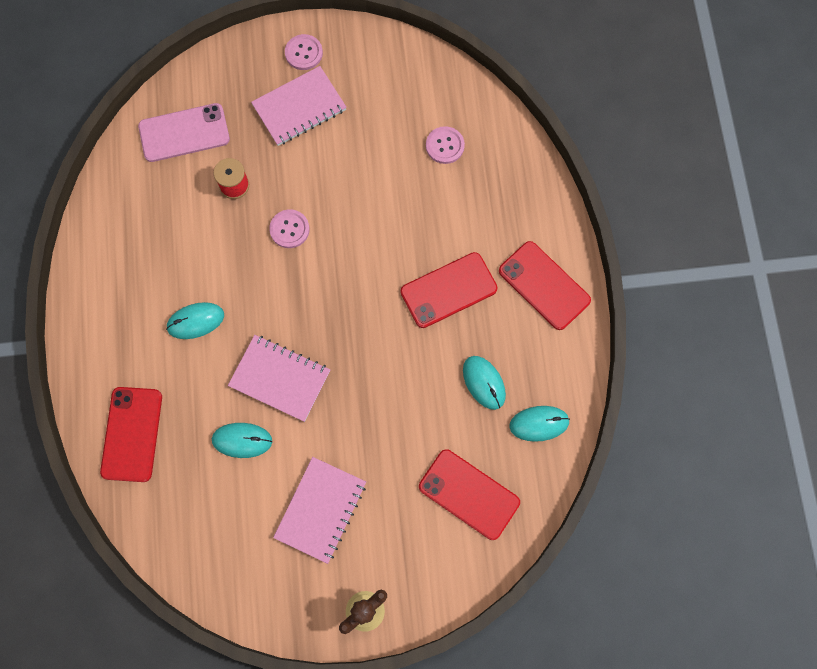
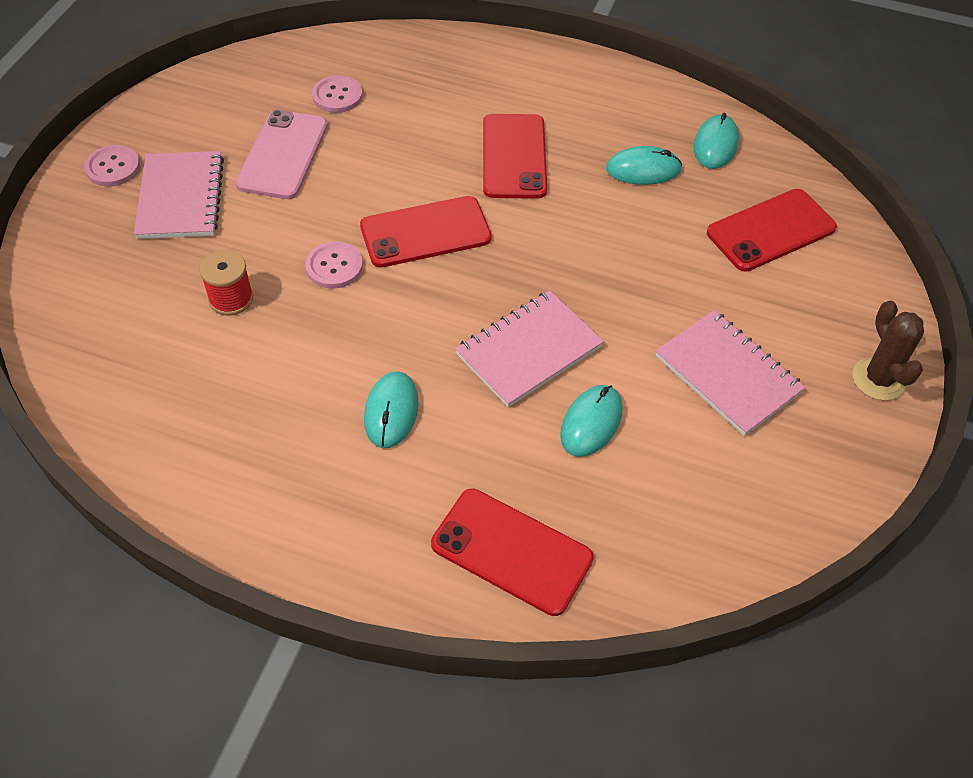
camera: 65 degrees left, 20 degrees down
pink phone [138,103,230,162] -> pink phone moved to [235,110,328,199]
red phone [499,241,591,330] -> red phone moved to [360,196,492,267]

